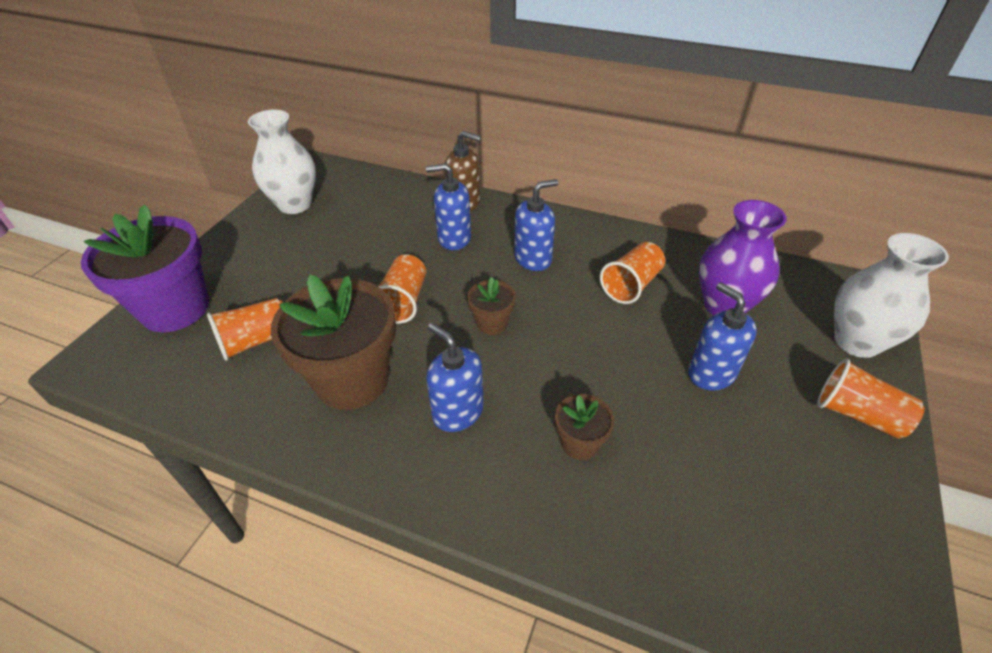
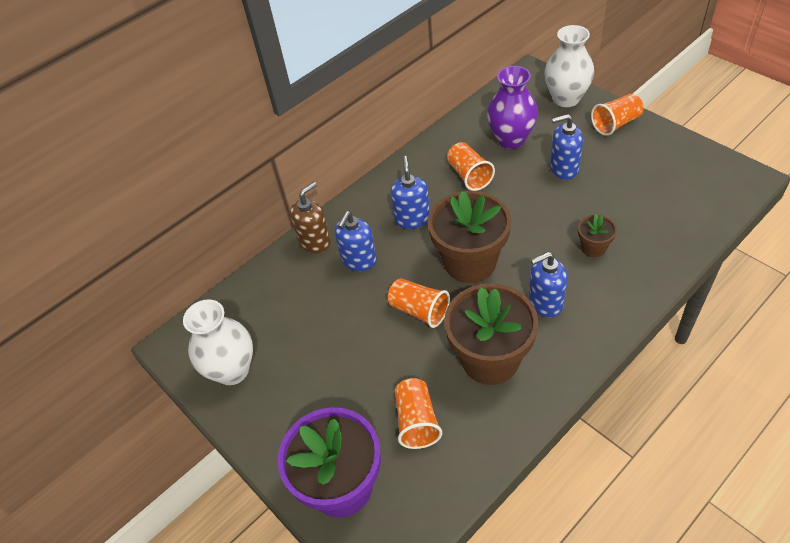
camera: 60 degrees left, 5 degrees up
brown flower pot [467,277,516,335] -> brown flower pot [428,191,511,283], size x2.14

